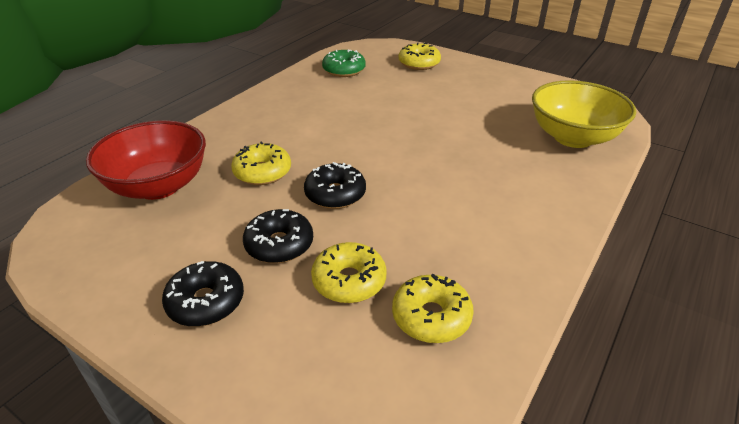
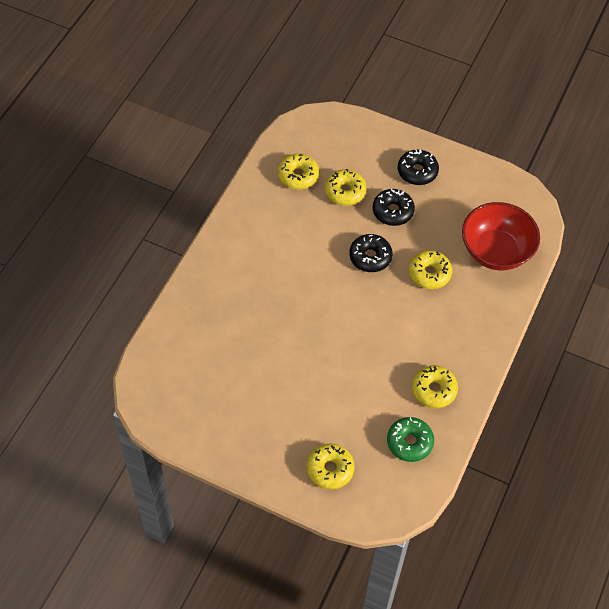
camera: 170 degrees right, 20 degrees up
yellow bowl [532,80,636,148] -> none
none -> yellow donut [412,365,458,408]

